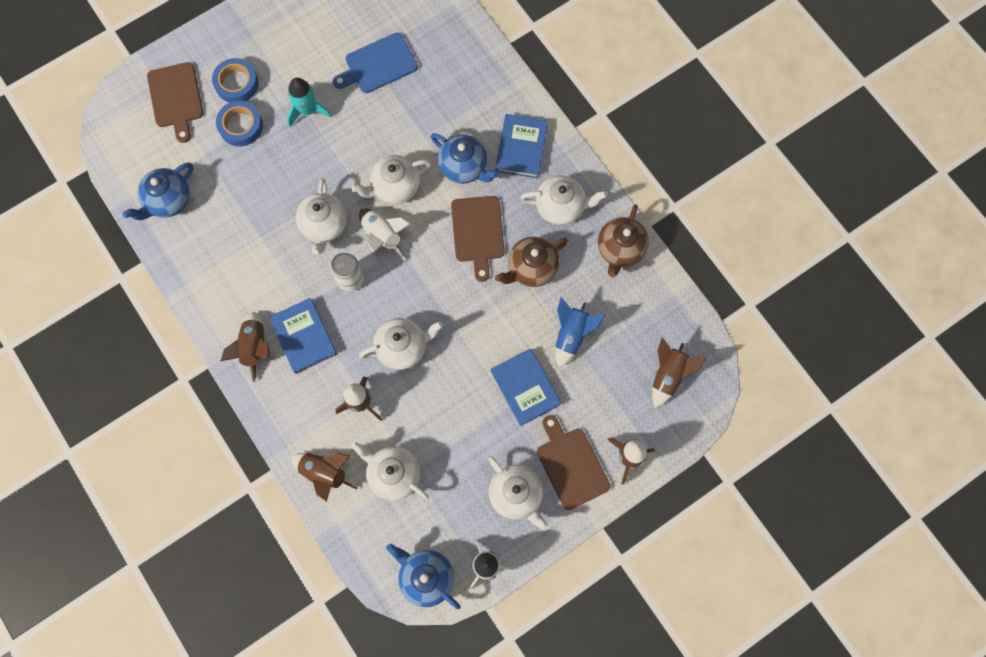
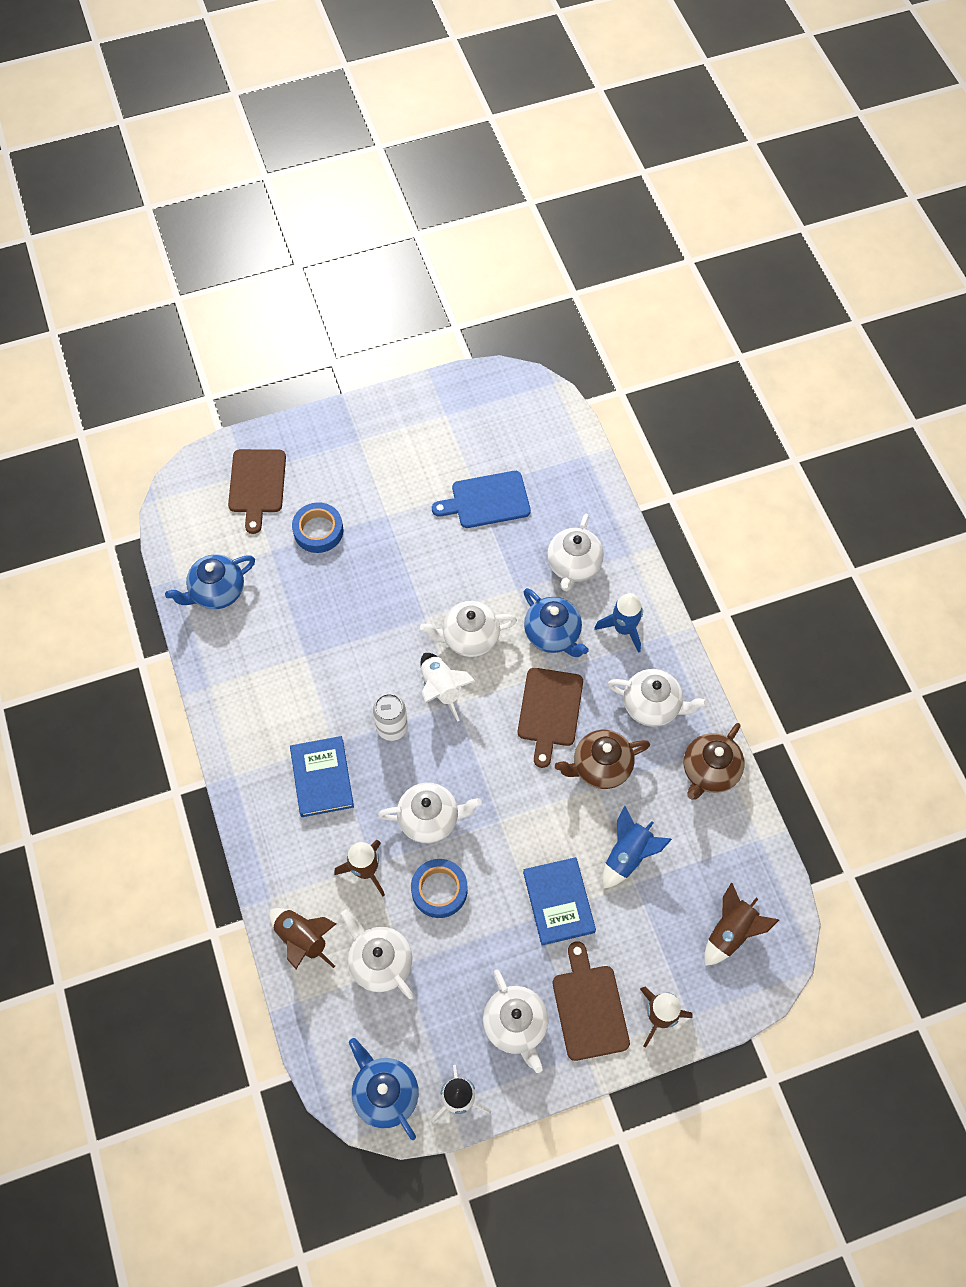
camera: 15 degrees right, 10 degrees down
blue tape [212,58,259,103] -> blue tape moved to [411,859,468,918]
brown rocket [221,312,270,382] -> none
turquoise rocket [287,78,332,127] -> none
white teapot [296,178,347,254] -> white teapot moved to [547,514,604,591]
blue book [495,114,548,178] -> blue rocket [595,593,643,653]

